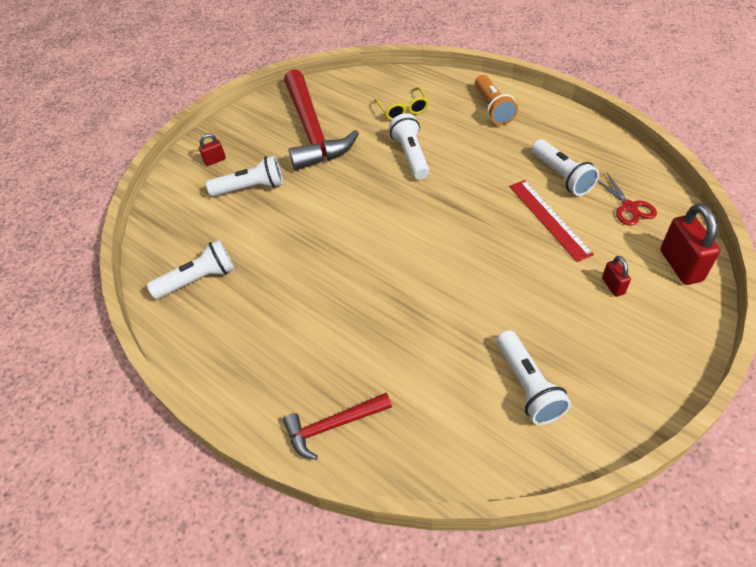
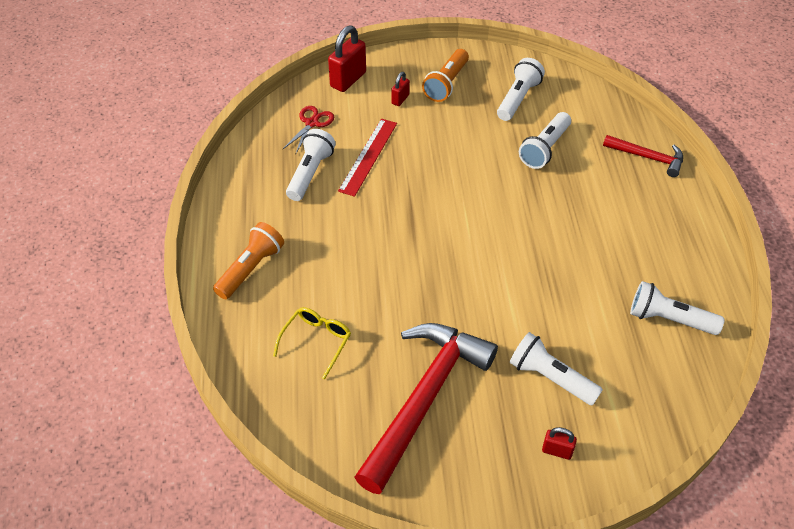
camera: 140 degrees left, 0 degrees up
white flashlight [389,113,430,180] -> white flashlight moved to [519,112,571,169]
none -> orange flashlight [422,49,469,102]

